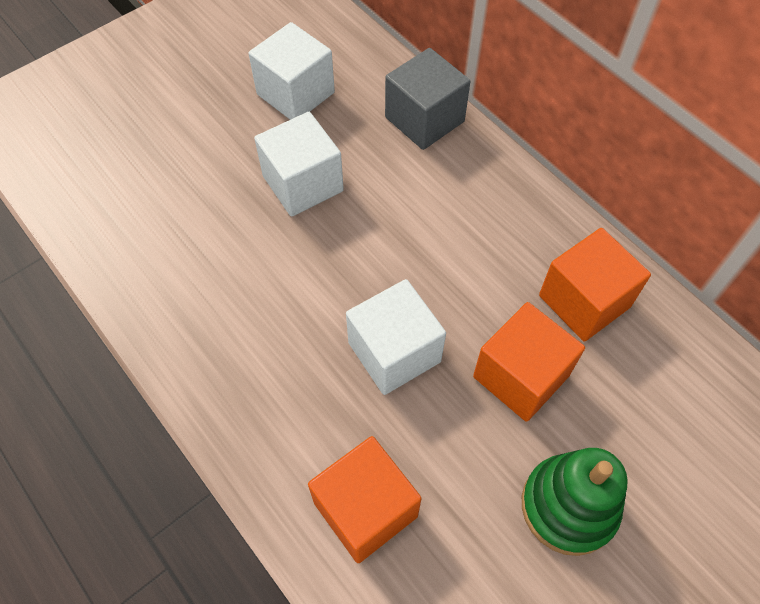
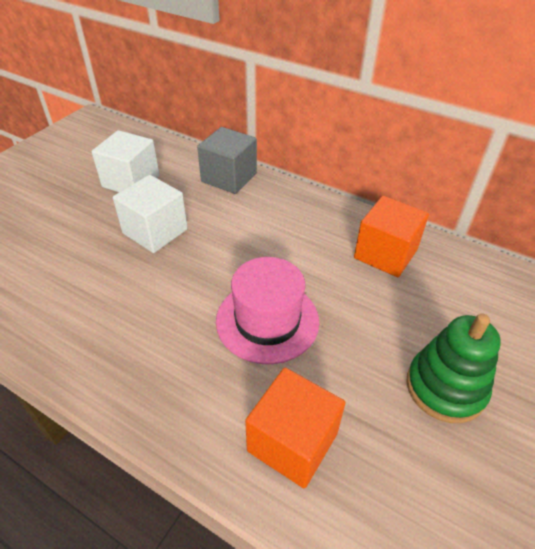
camera: 20 degrees left, 15 degrees down
white cube [346,279,446,395] -> pink hat [216,257,319,364]
orange cube [473,302,585,422] -> none

